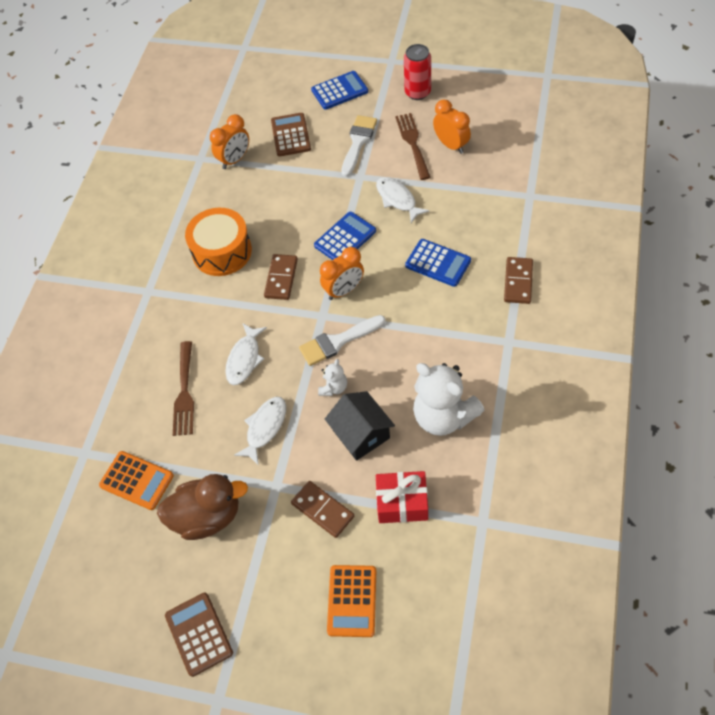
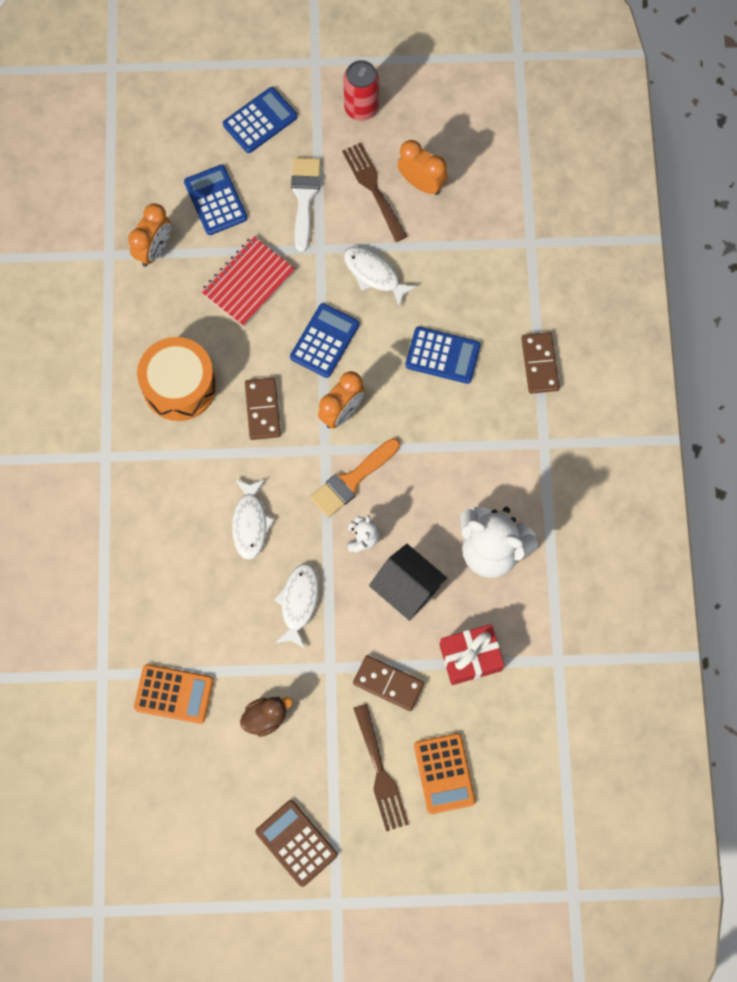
camera: 20 degrees left, 15 degrees up
brown duck [157,474,248,540] -> brown duck [240,697,293,737], size x0.56
brown fork [173,341,194,436] -> brown fork moved to [353,704,409,832]
brown calculator [271,113,311,156] -> blue calculator [184,165,247,235]
white brush [299,315,386,366] -> orange brush [310,438,400,518]
none -> red notebook [201,236,295,327]

